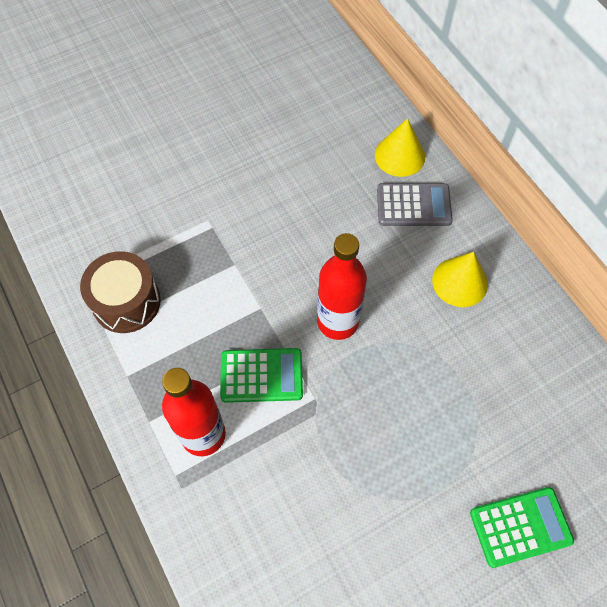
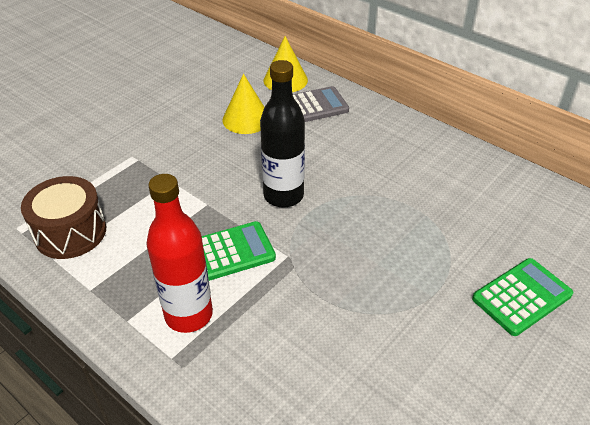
camera: 20 degrees left, 20 degrees down
red bottle [317,233,367,340] -> black bottle [260,60,305,207]
yellow cone [432,252,488,307] -> yellow cone moved to [223,74,265,134]

